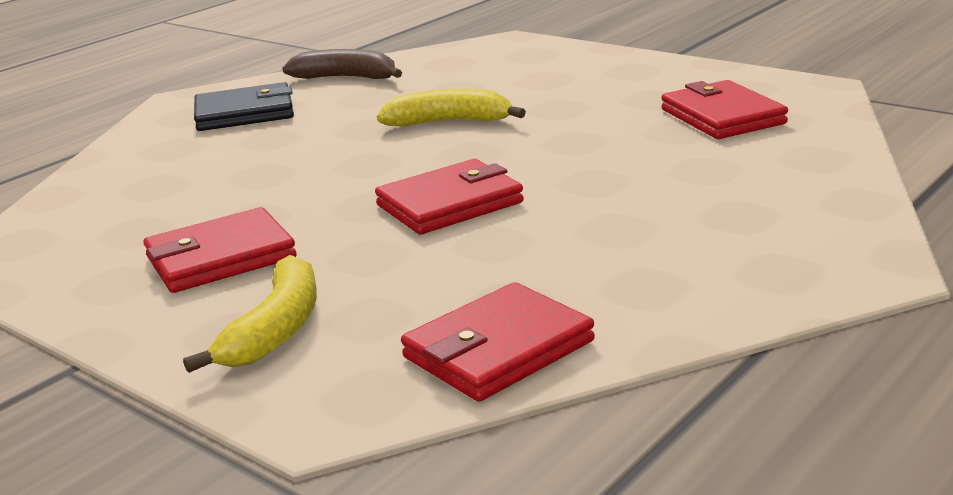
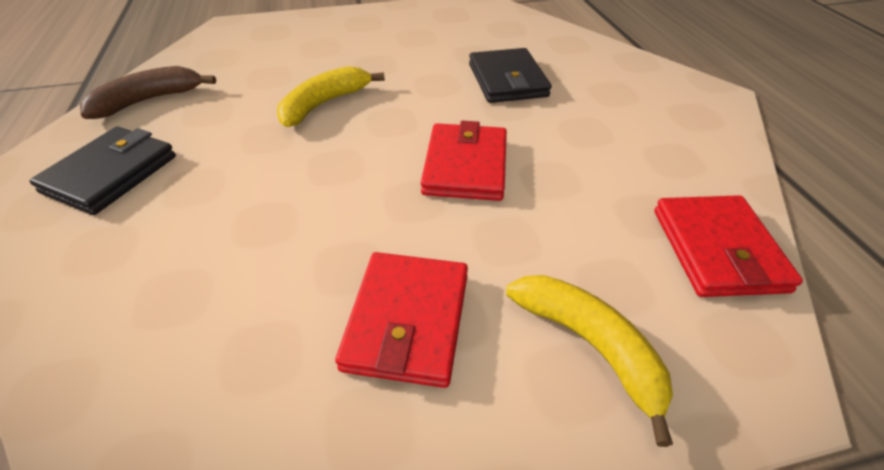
camera: 55 degrees left, 20 degrees up
red wallet [661,80,788,139] -> none
none -> black wallet [469,48,552,103]

